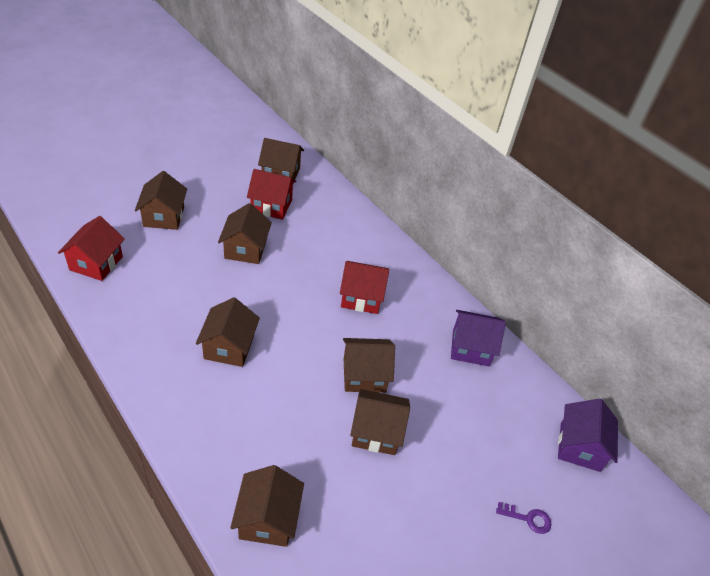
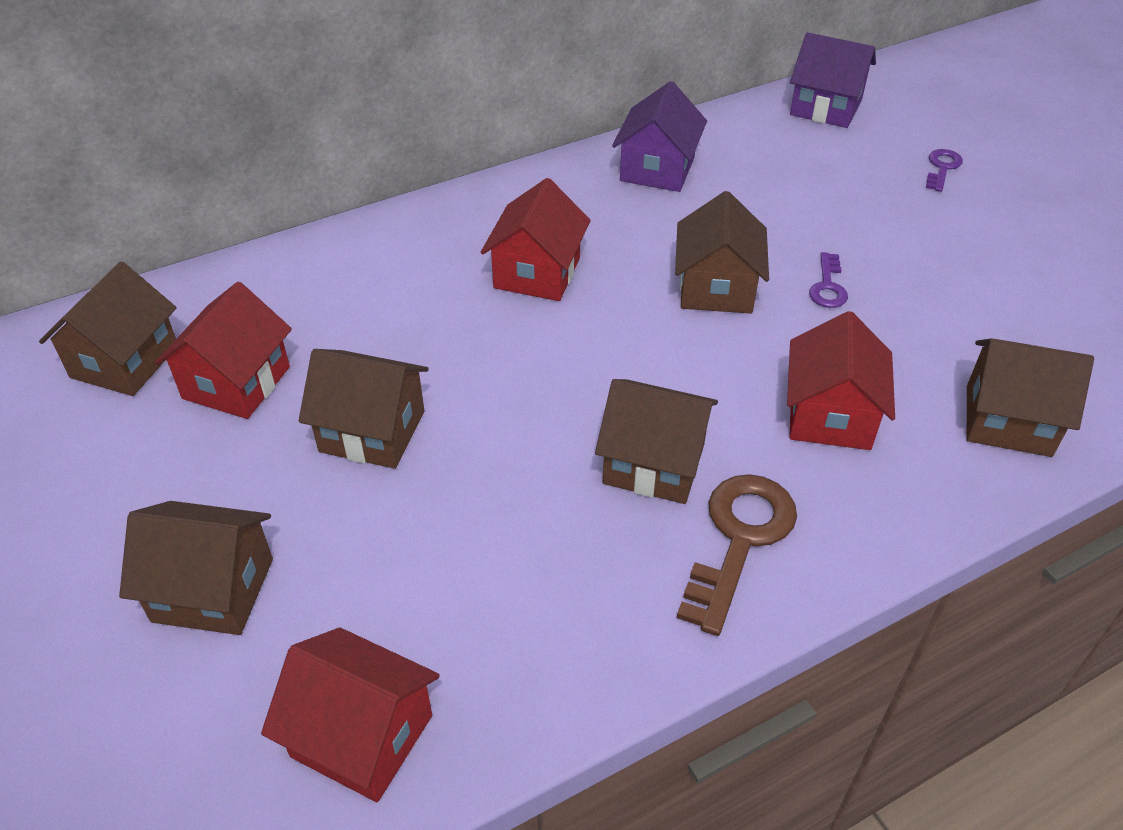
camera: 75 degrees left, 0 degrees up
brown house [350,389,410,455] -> purple key [809,252,848,308]
none -> brown key [677,474,797,636]
none -> red house [787,311,895,450]

